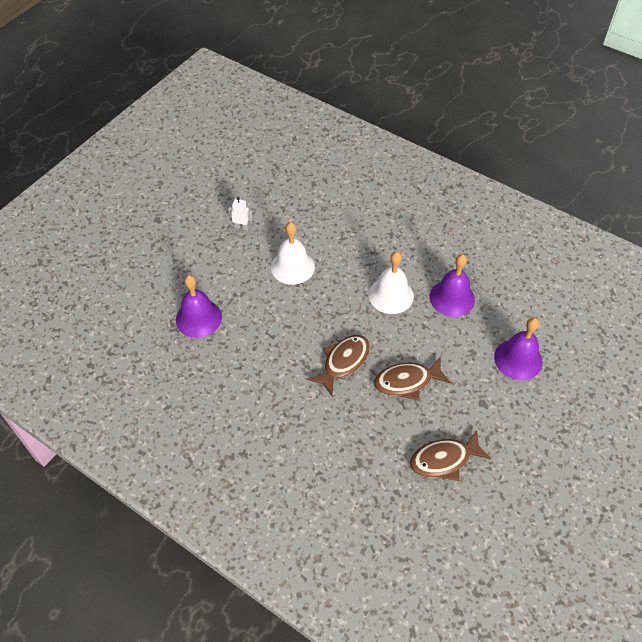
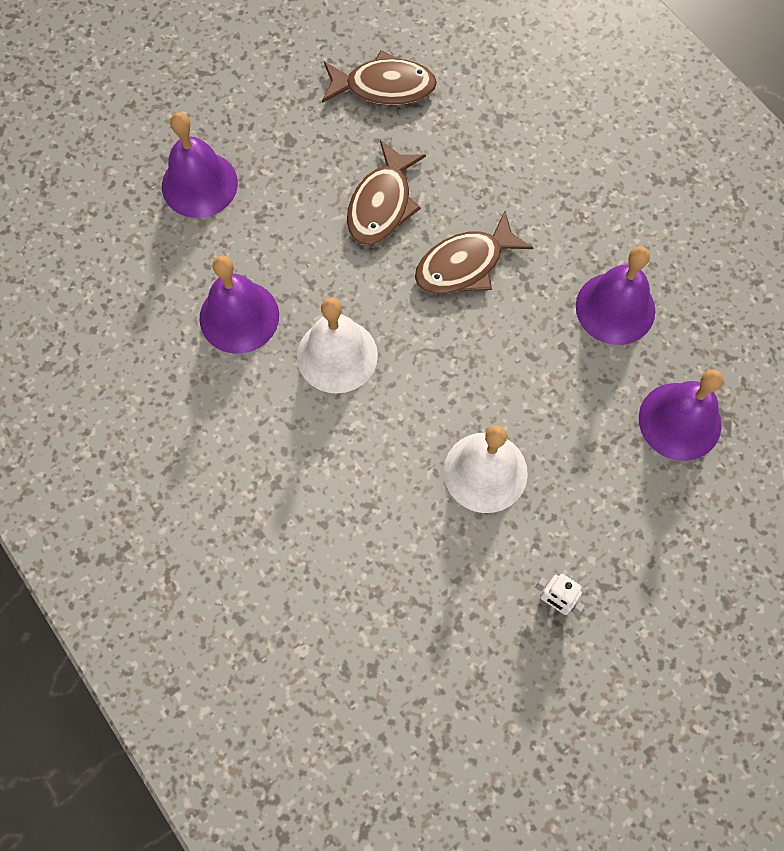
camera: 160 degrees left, 15 degrees up
brown fish [374,357,451,400] -> brown fish turned 105 degrees clockwise [347,140,426,245]
none -> purple bell [576,246,655,345]

